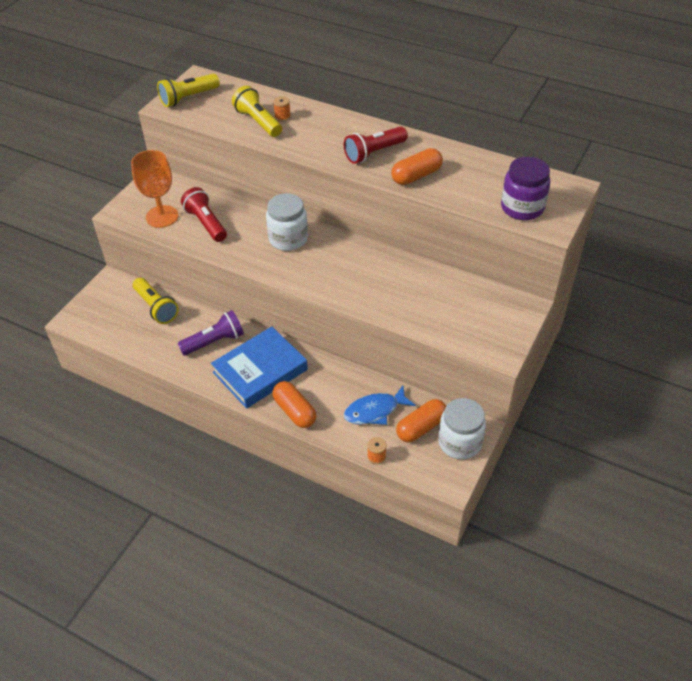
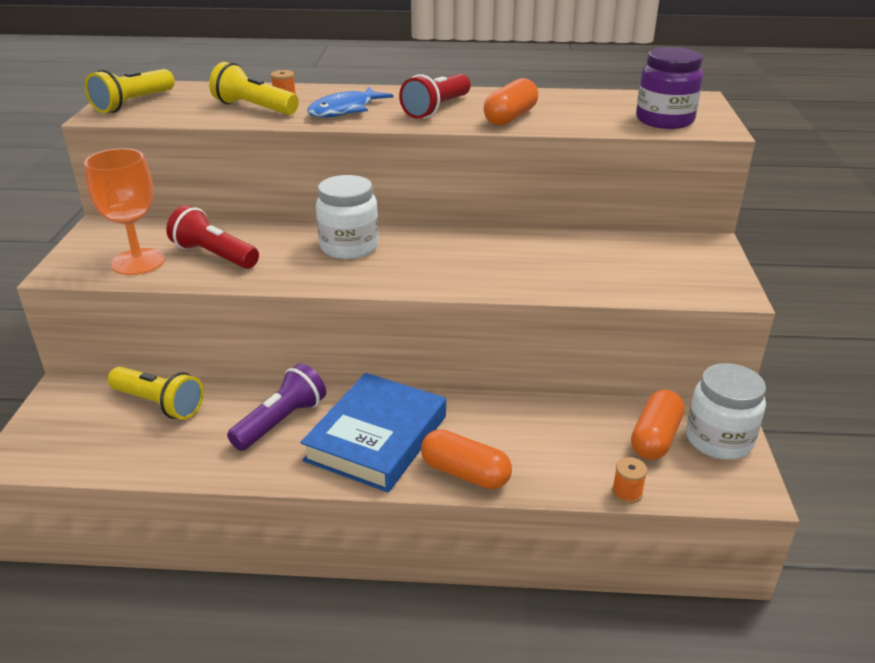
camera: 25 degrees left, 15 degrees down
blue fish [344,386,416,425] -> blue fish moved to [307,87,393,117]

